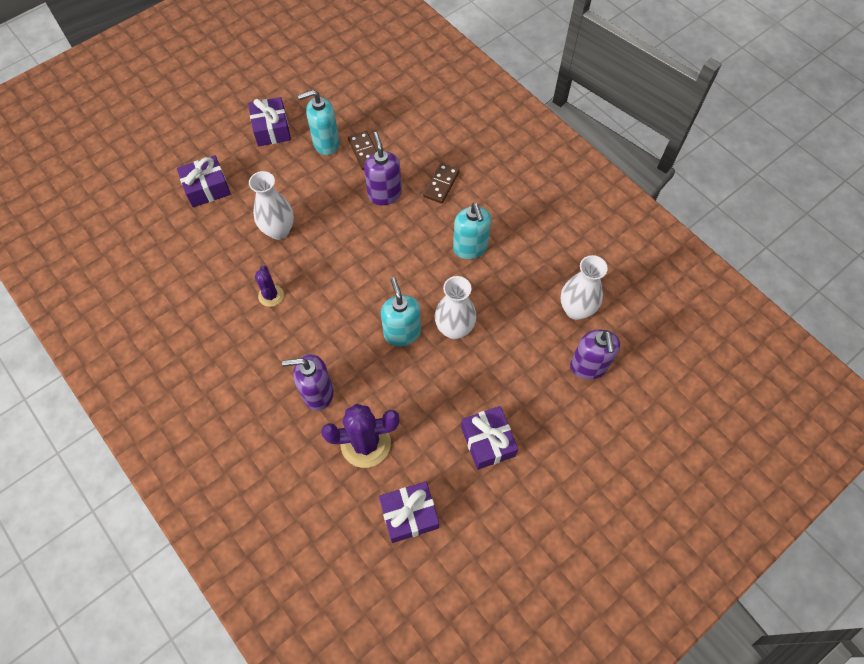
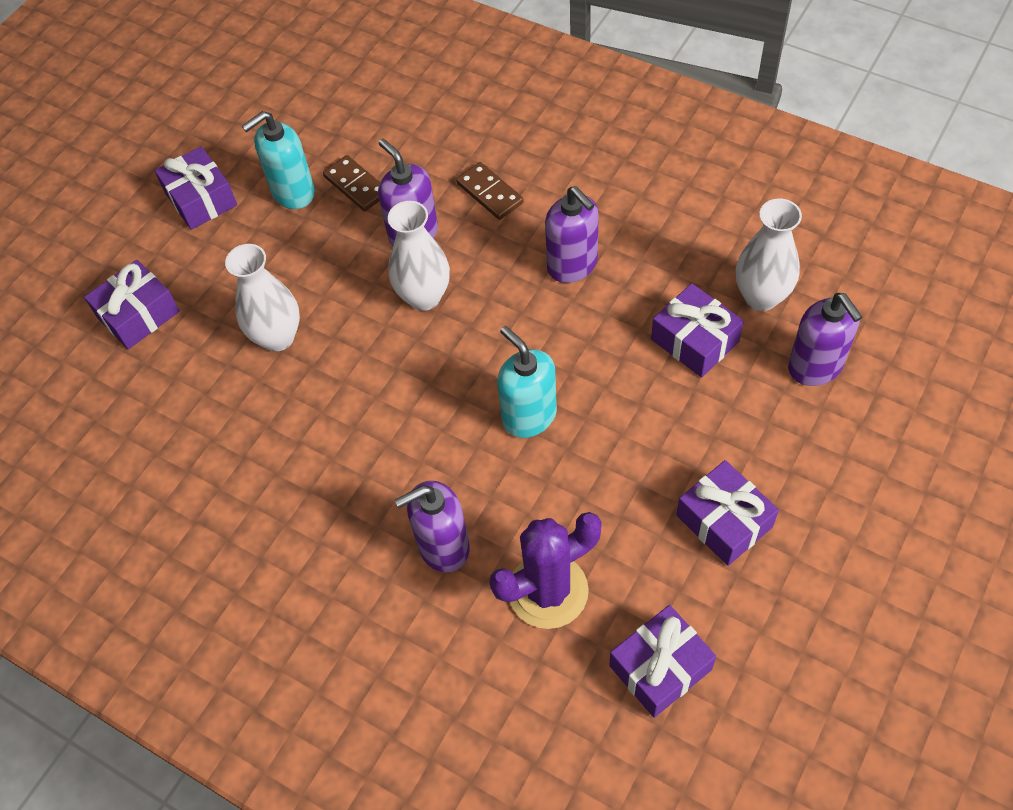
camera: 15 degrees left, 5 degrees down
purple cactus [255,265,284,307] -> none
brown domino [423,163,460,204] -> brown domino turned 45 degrees counterclockwise [456,162,524,220]
white vase [435,276,476,339] -> white vase moved to [388,201,450,311]
turquoise soap dispenser [453,203,491,259] -> purple soap dispenser [545,186,599,283]
none -> purple gift [651,283,744,377]

